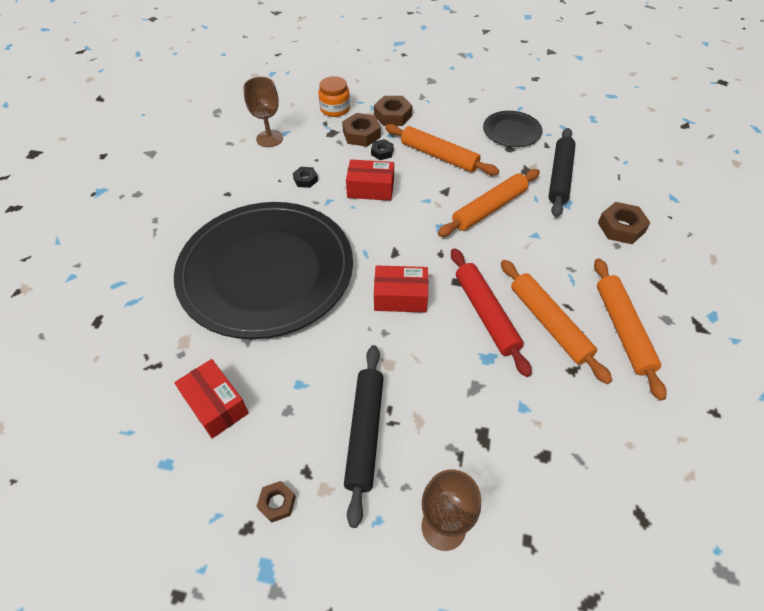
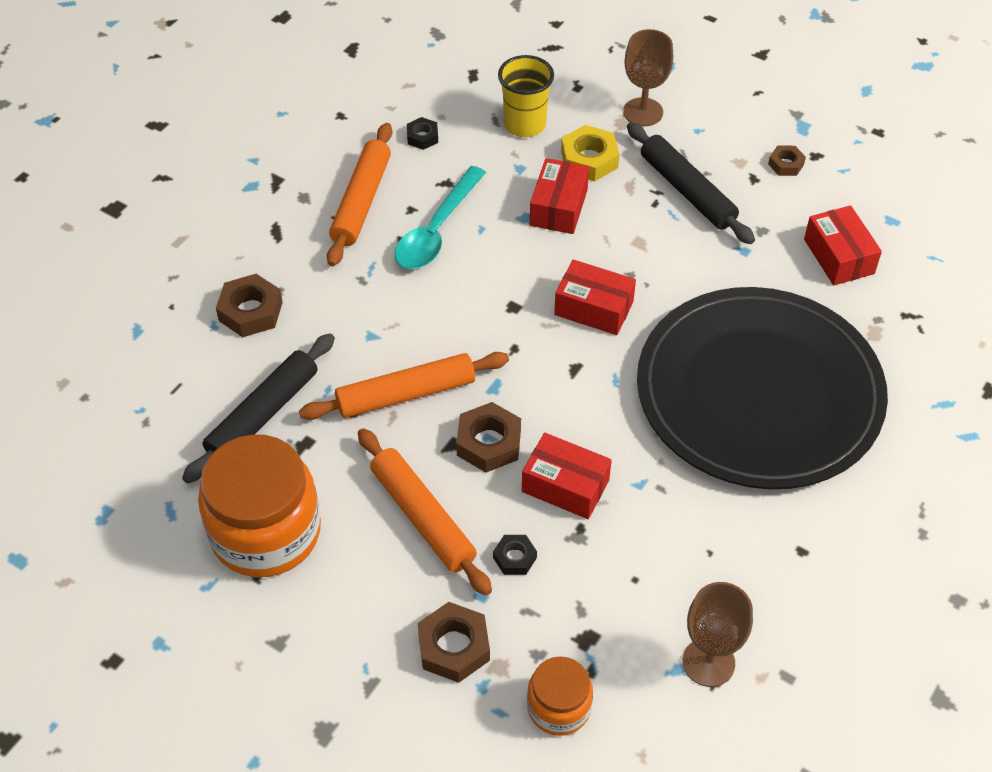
camera: 160 degrees left, 0 degrees up
black nut [293,167,318,188] -> black nut moved to [407,117,438,150]
brown nut [342,113,381,147] -> brown nut moved to [456,402,521,473]
black rolling pin [344,345,384,528] -> black rolling pin turned 60 degrees counterclockwise [627,122,755,244]
red rolling pin [451,248,532,377] -> none
black plate [483,111,542,147] -> orange jar [198,434,321,577]
orange rolling pin [501,260,612,384] -> turquoise spoon [395,166,486,269]
none -> yellow cup [498,55,554,137]
none -> red box [530,158,589,234]
none -> yellow nut [561,125,619,181]

